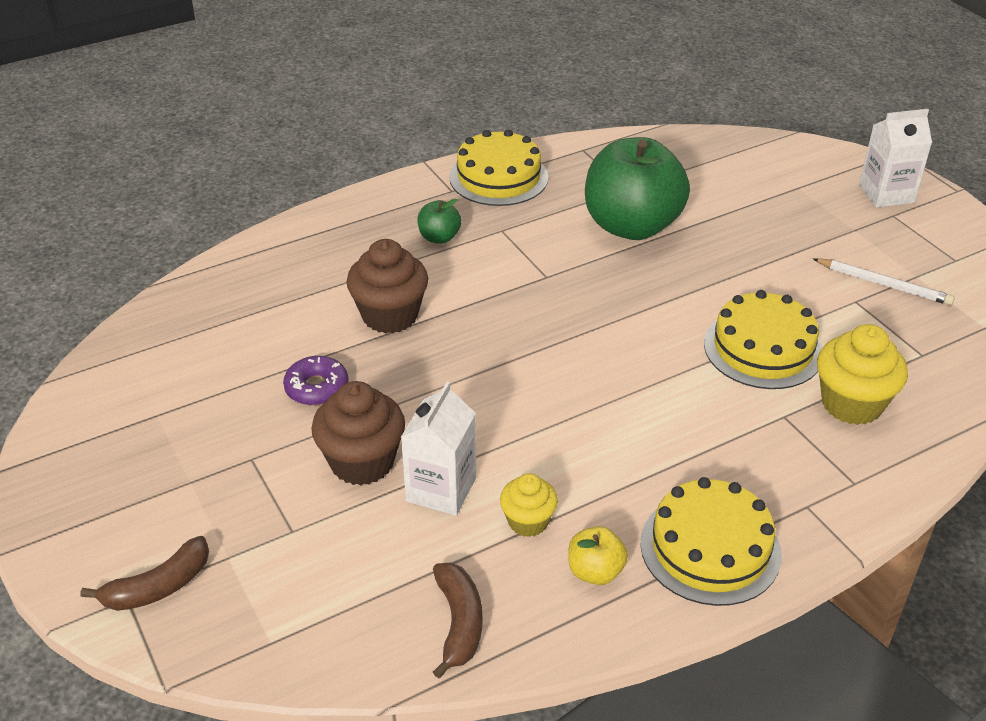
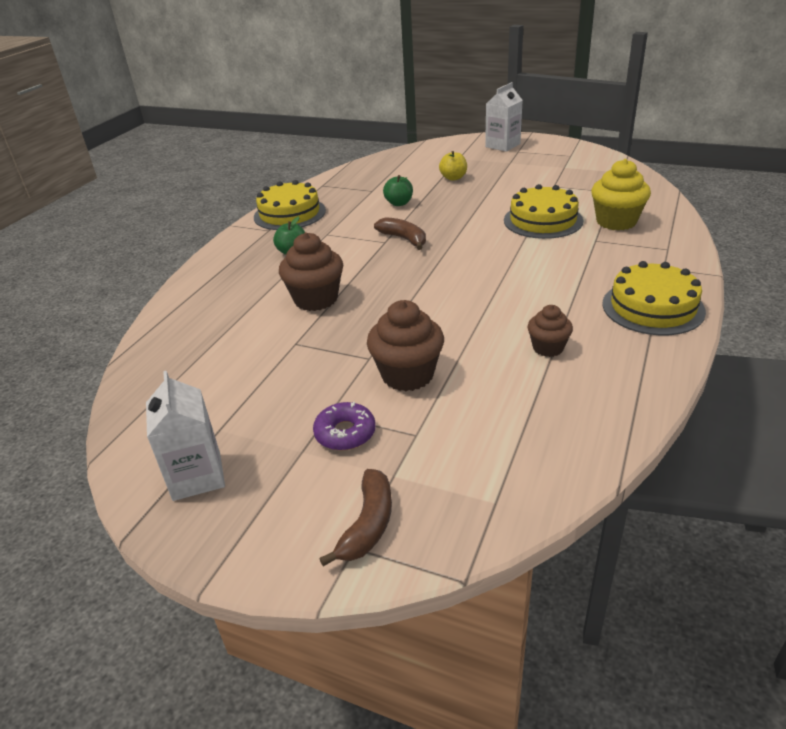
camera: 35 degrees left, 5 degrees down
purple donut [283,356,349,406] -> purple donut moved to [313,402,376,451]
white carton [401,381,476,516] -> white carton moved to [146,370,225,501]
brown banana [433,562,483,678] -> brown banana moved to [374,217,426,250]
yellow cupcake [500,473,558,537] -> brown cupcake [527,305,573,357]
yellow apple [568,526,628,585] -> yellow apple moved to [439,151,467,181]
green apple [585,137,690,240] -> green apple [383,175,413,206], size x0.42
white pencil [813,258,955,305] -> none

